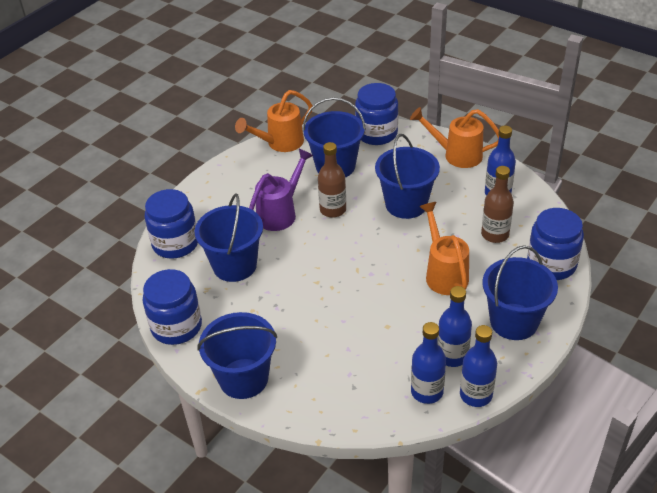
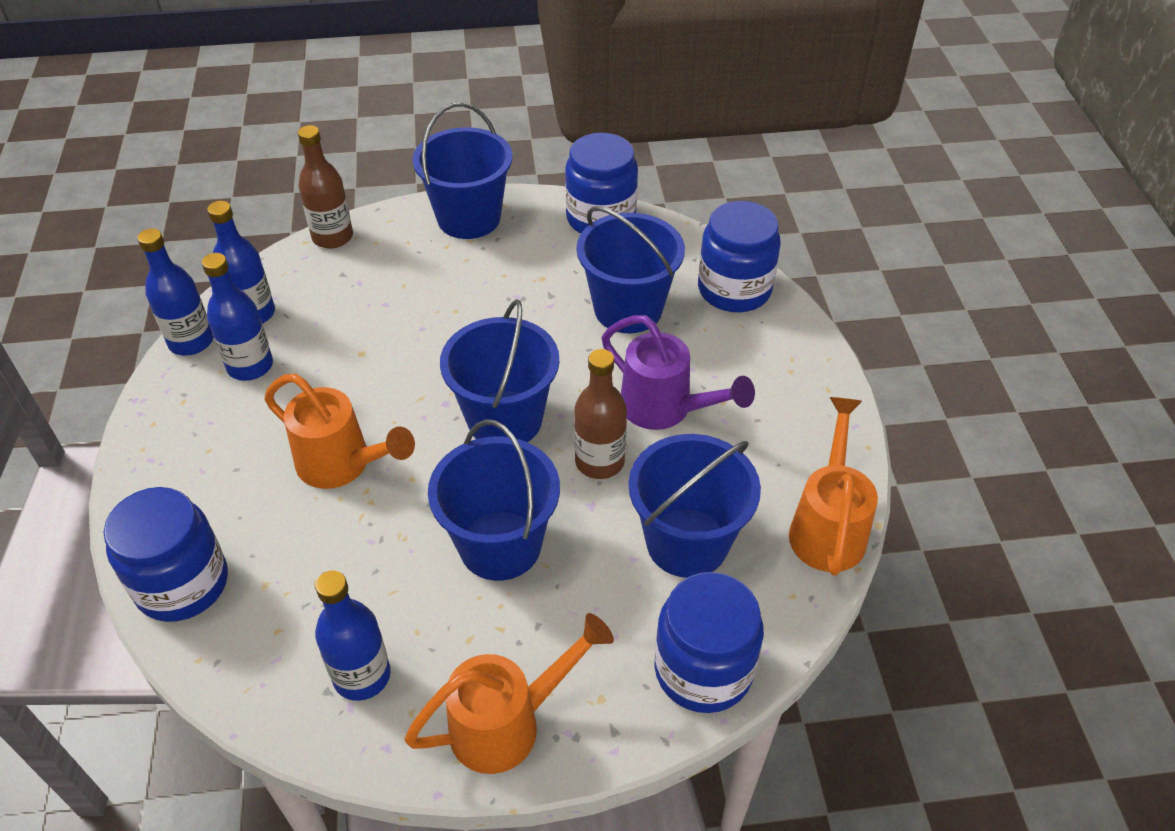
camera: 135 degrees right, 5 degrees up
purple watering can [249,149,314,231] -> purple watering can turned 45 degrees counterclockwise [602,315,755,430]
brown bottle [481,166,514,243] -> brown bottle moved to [298,125,353,249]
blue bucket [482,245,558,340] -> blue bucket moved to [440,299,559,442]

